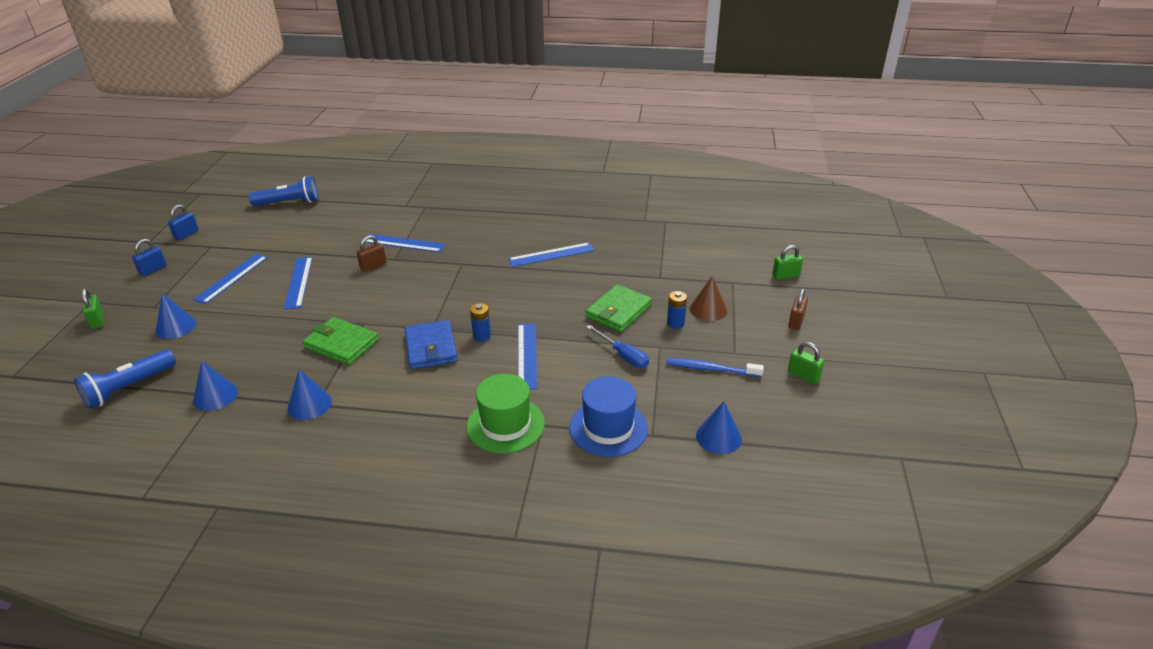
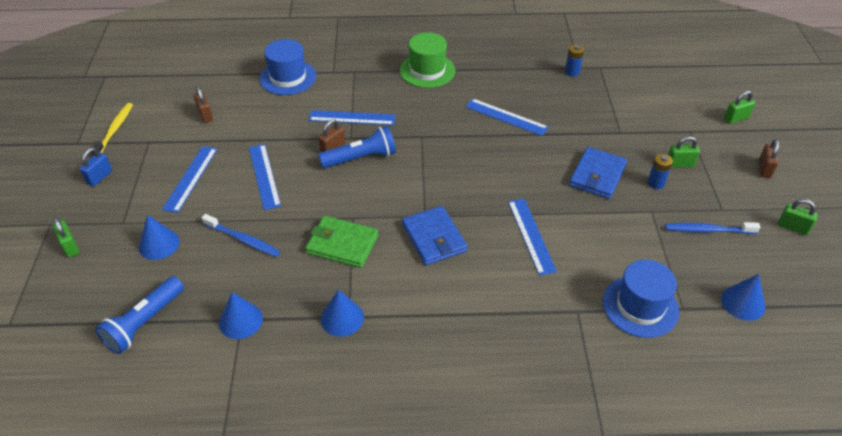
camera: 10 degrees left, 10 degrees up
blue padlock [168,205,199,240] -> yellow toothbrush [91,103,133,156]
blue flashlight [249,176,318,206] -> blue flashlight moved to [318,126,396,168]
green hat [467,374,545,453] -> green hat moved to [400,33,455,88]
blue battery [470,303,491,341] -> blue battery moved to [565,44,584,77]
blue ruler [508,242,594,267] -> blue ruler turned 60 degrees clockwise [465,98,549,136]
green wallet [585,284,652,332] -> blue wallet [569,147,627,199]
blue screwdriver [586,325,649,368] -> none
brown cone [689,276,727,321] -> green padlock [668,136,700,168]
none -> brown padlock [193,86,213,123]
none -> blue toothbrush [202,214,280,257]
none -> blue hat [260,39,316,95]

